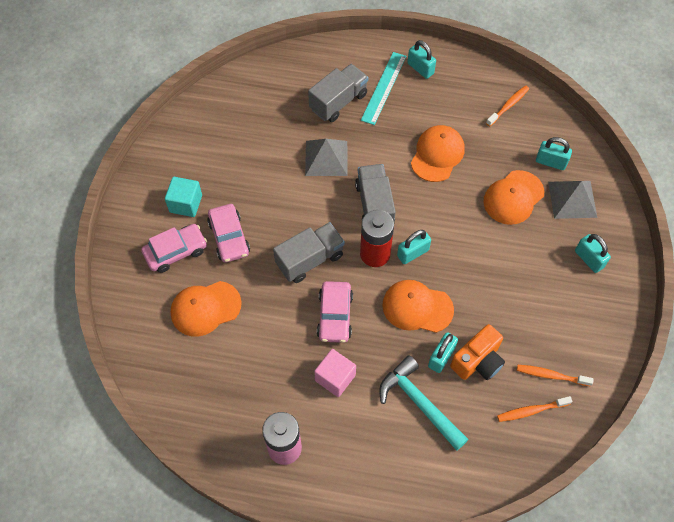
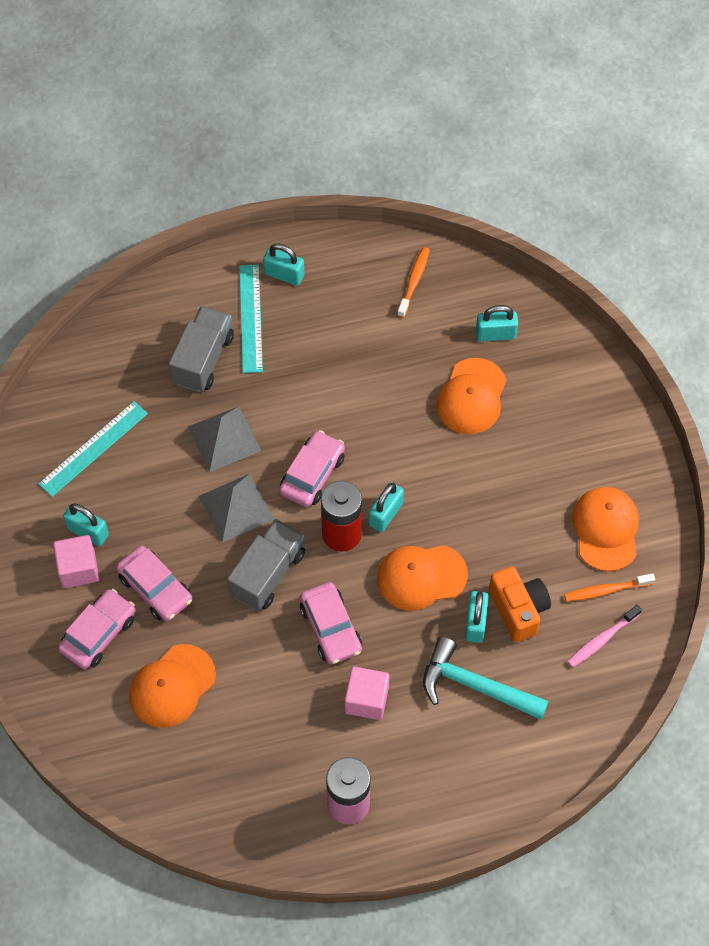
camera: 25 degrees left, 0 degrees up
turquoise cube [165,177,202,217] -> pink cube [53,535,99,588]
grey truck [355,164,396,223] -> pink car [279,430,345,507]
orange cap [411,125,465,182] -> orange cap moved to [572,487,639,571]
orange camera [450,324,505,380] -> orange camera turned 45 degrees counterclockwise [489,566,551,642]
orange toothbrush [497,396,572,422] -> pink toothbrush [567,605,642,668]
grey pyramid [548,181,597,219] -> grey pyramid moved to [198,474,274,543]
turquoise padlock [575,234,611,273] -> turquoise padlock moved to [63,503,109,546]
none -> turquoise ruler [38,401,148,497]

